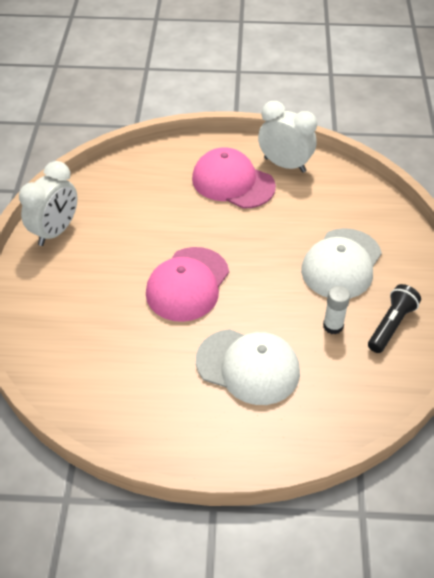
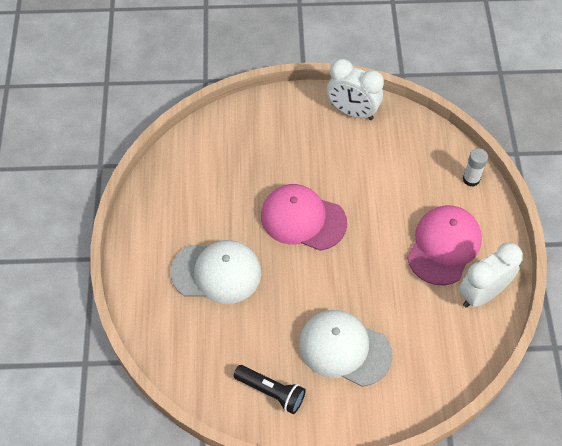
camera: 85 degrees right, 10 degrees up
white cap [196,329,300,405] -> white cap turned 105 degrees counterclockwise [170,240,261,304]
white clock [258,101,317,173] -> white clock turned 150 degrees counterclockwise [459,243,523,308]
white glue stick [323,286,350,334] -> white glue stick moved to [463,148,488,187]

